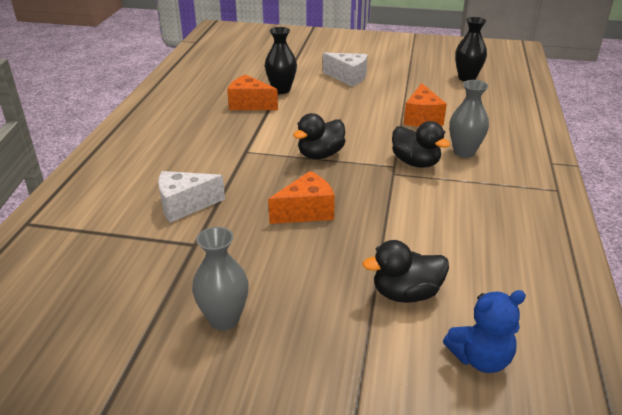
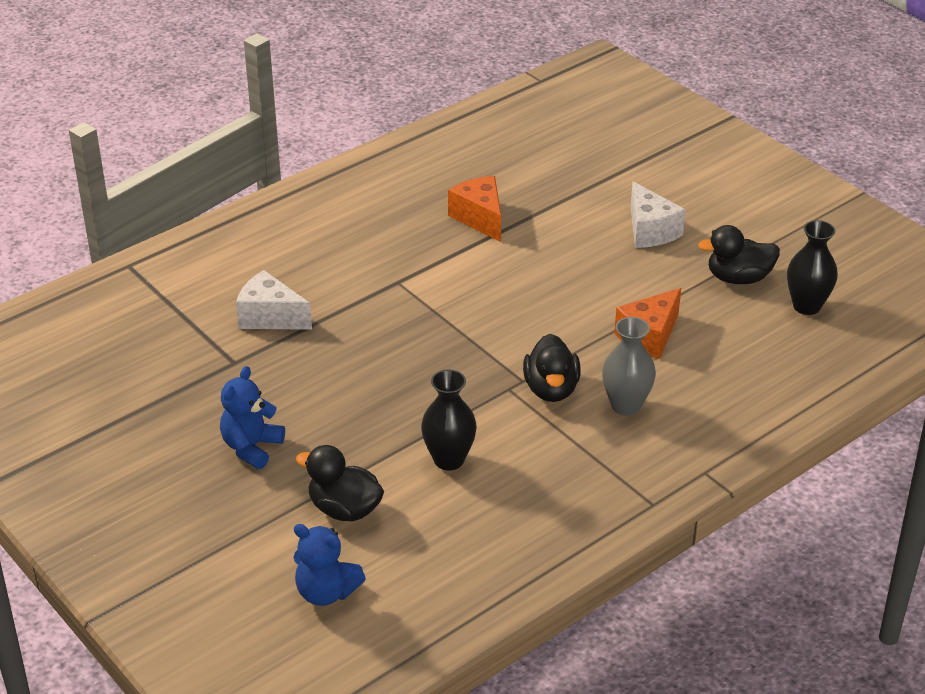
camera: 40 degrees right, 5 degrees up
grey vase [192,227,249,331] -> none
black vase [265,27,297,94] -> black vase moved to [421,369,477,471]
orange cheese [268,171,335,224] -> none
black duck [293,113,345,159] -> black duck moved to [698,225,780,284]
none -> blue teddy bear [220,366,285,469]

